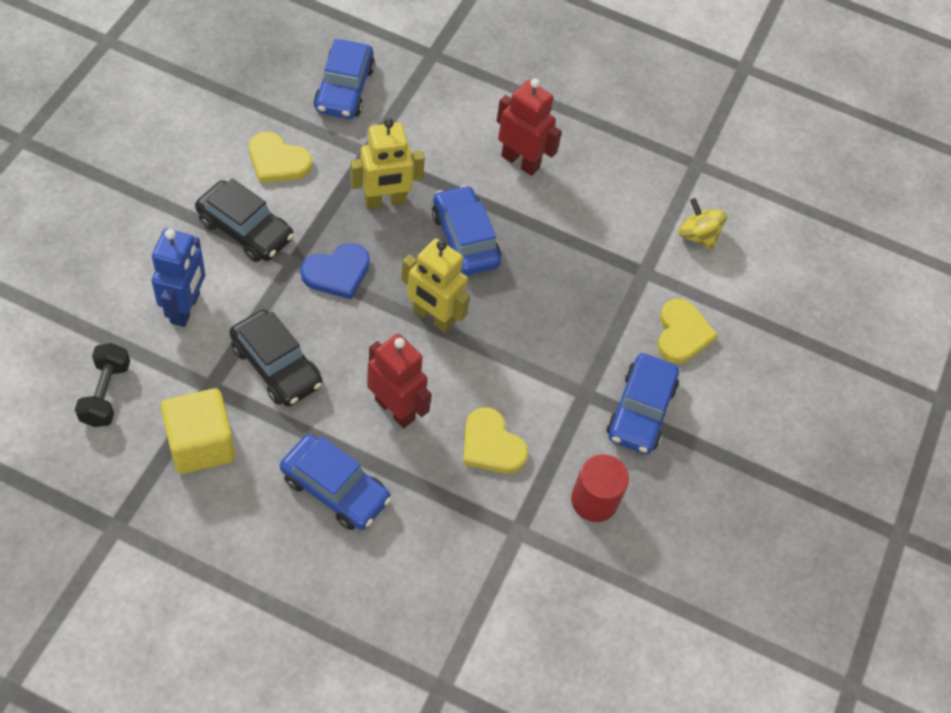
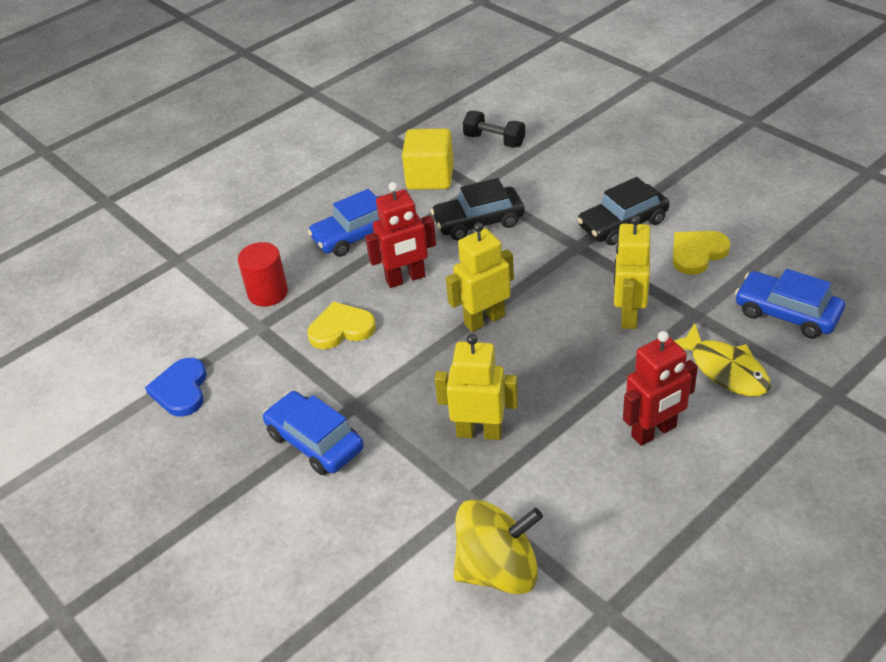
camera: 125 degrees right, 15 degrees down
blue robot [152,229,205,327] -> none
blue heart [301,243,370,300] -> blue heart moved to [145,358,207,417]
blue car [432,185,501,275] -> none
red cylinder [571,454,629,522] -> red cylinder moved to [238,242,288,307]
yellow heart [657,299,718,364] -> none
yellow spinning top [678,198,727,250] -> yellow spinning top [454,499,543,595], size x1.66
none -> yellow robot [435,334,518,440]
none -> yellow fish [674,323,771,396]

